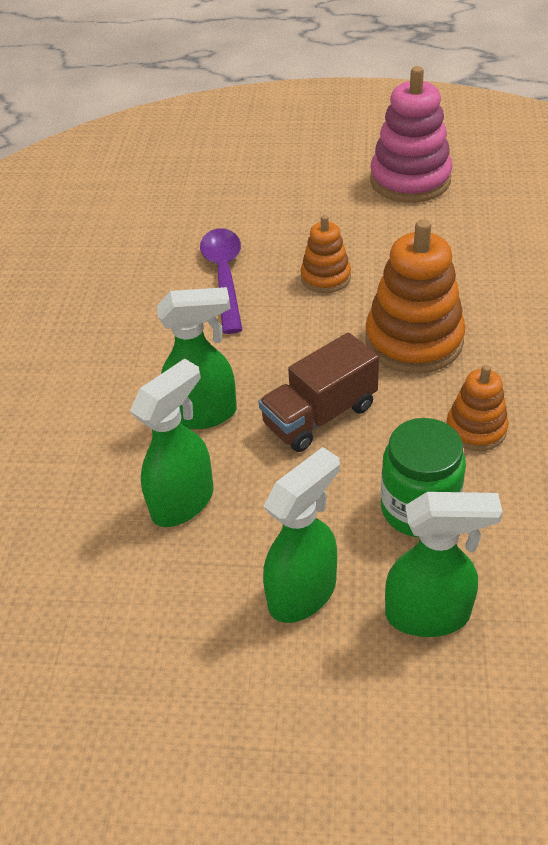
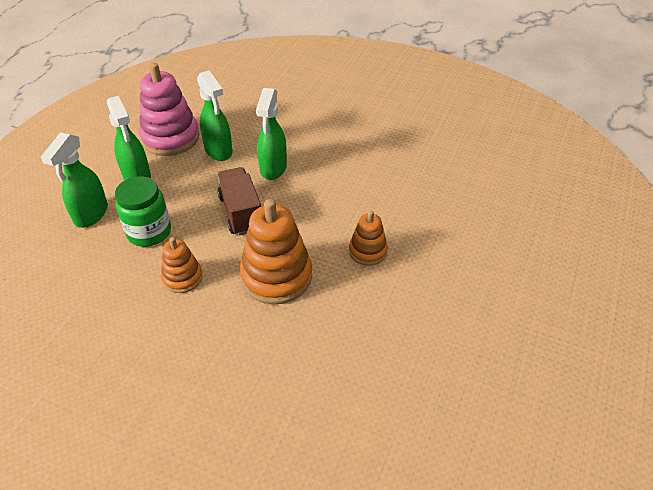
camera: 105 degrees right, 0 degrees up
purple spoon [200,229,243,334] -> none
pink stacking toy [370,66,452,203] -> pink stacking toy moved to [139,63,199,156]

